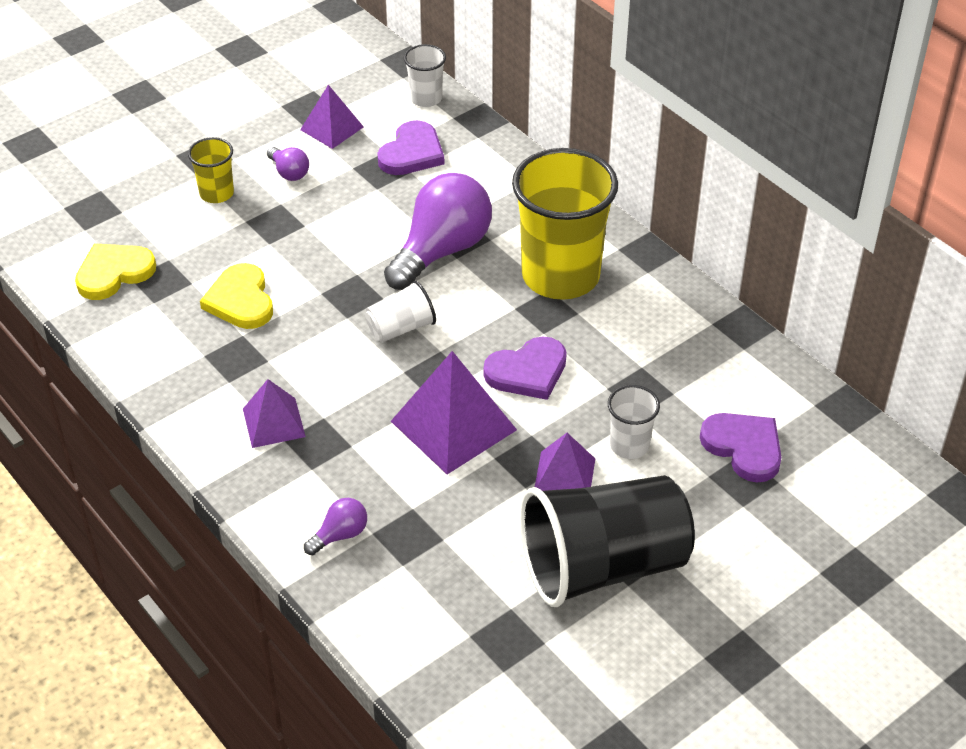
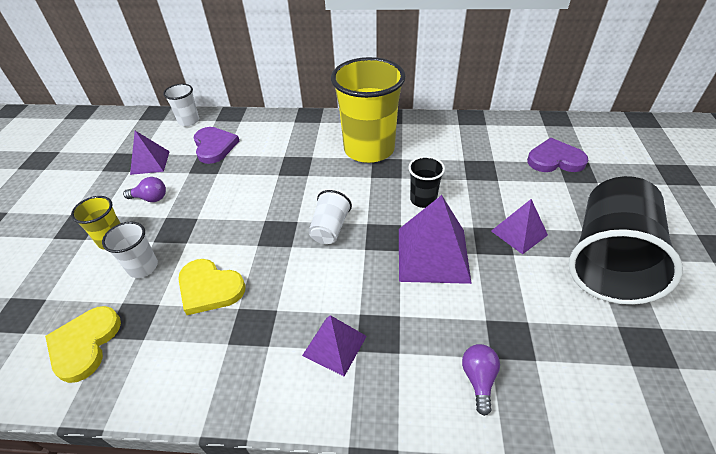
camera: 45 degrees left, 0 degrees up
purple light bulb [384,173,492,290] -> none
purple heart [484,337,567,400] -> black cup [408,156,445,208]
white cup [608,385,660,459] -> white cup moved to [102,222,158,278]

